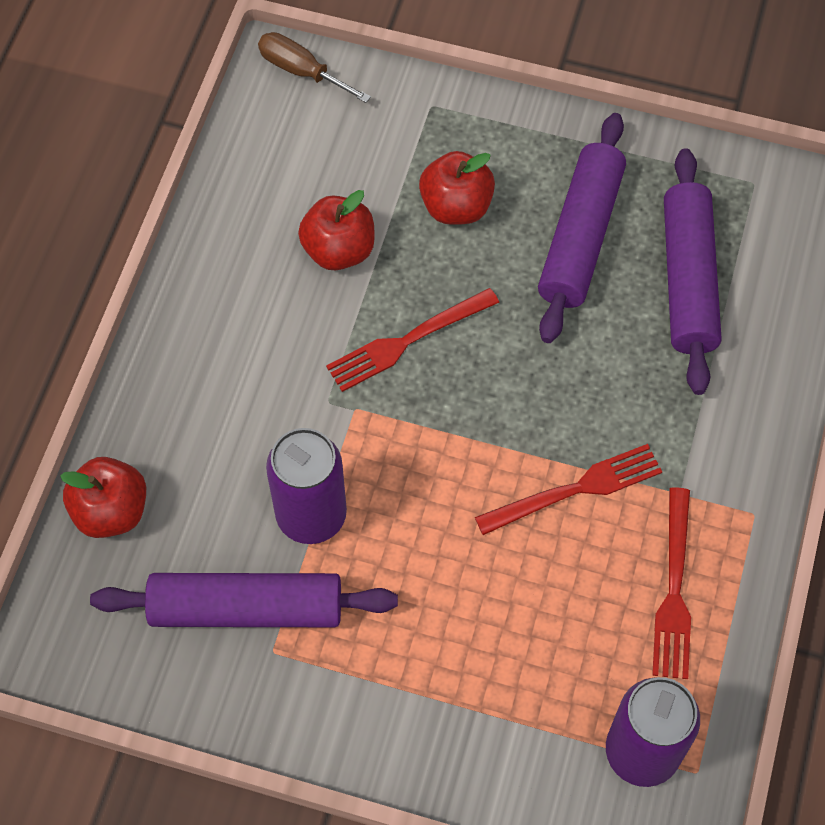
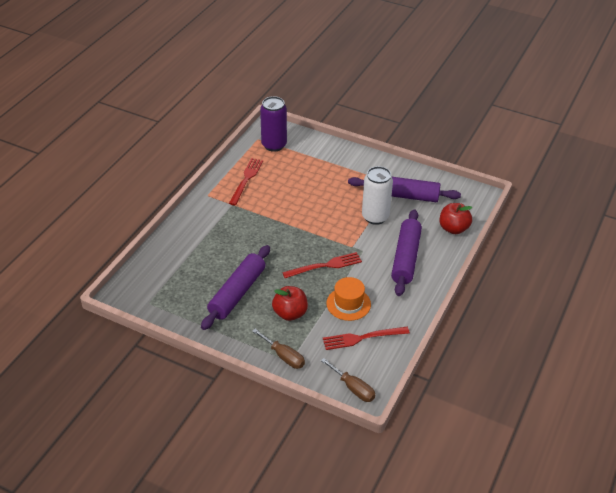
camera: 170 degrees left, 20 degrees down
purple can [266,428,347,544] -> white can [362,166,393,225]
red apple [298,190,375,270] -> orange hat [326,277,371,321]
red fork [475,444,662,535] -> red fork moved to [323,327,410,350]
purple rolling pin [664,148,722,395] -> purple rolling pin moved to [391,209,422,296]
none -> brown screwdriver [252,329,305,369]

